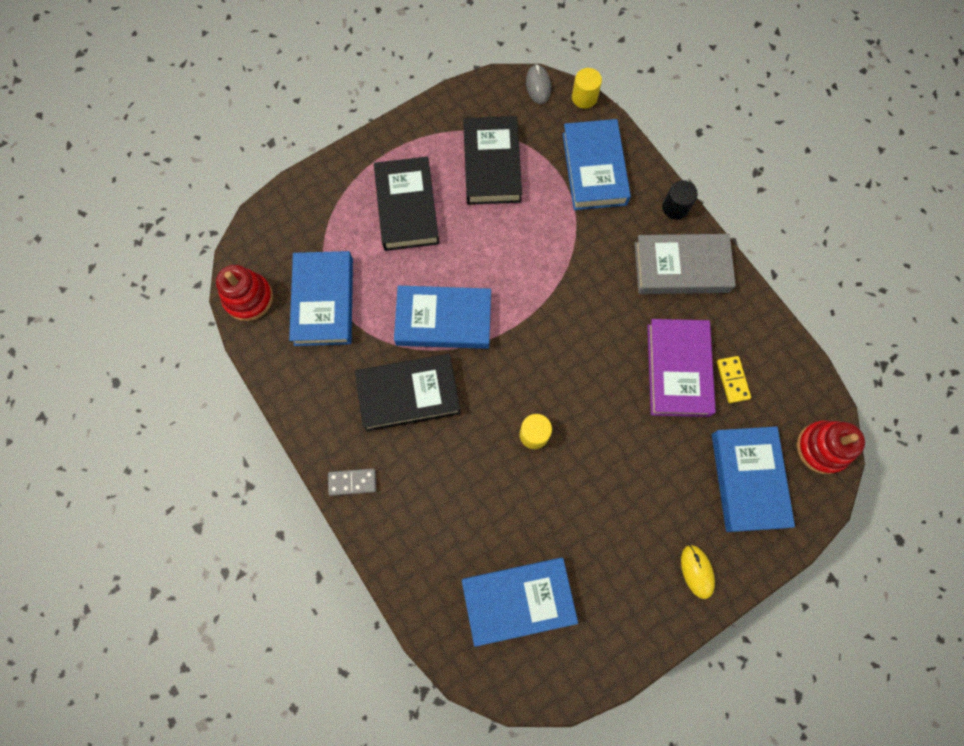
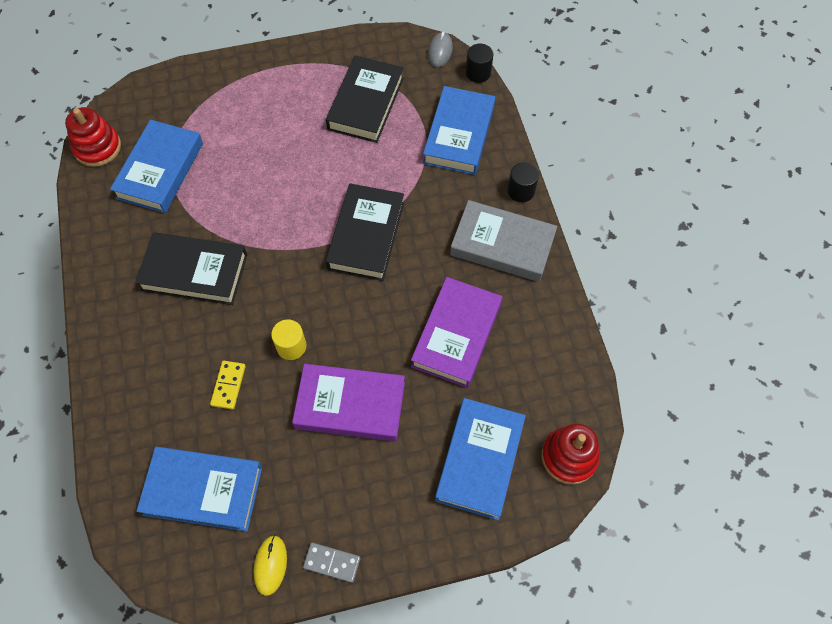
camera: 20 degrees right, 10 degrees down
grey domino [328,468,376,496] -> grey domino moved to [303,542,361,583]
black book [374,156,439,251] -> black book moved to [326,184,404,281]
blue book [394,286,491,349] -> none
yellow cylinder [572,68,602,109] -> black cylinder [466,44,493,83]
yellow mouse [681,545,715,599] -> yellow mouse moved to [254,535,287,596]
yellow domino [717,356,751,403] -> yellow domino moved to [210,361,246,410]
none -> purple book [292,364,405,442]

